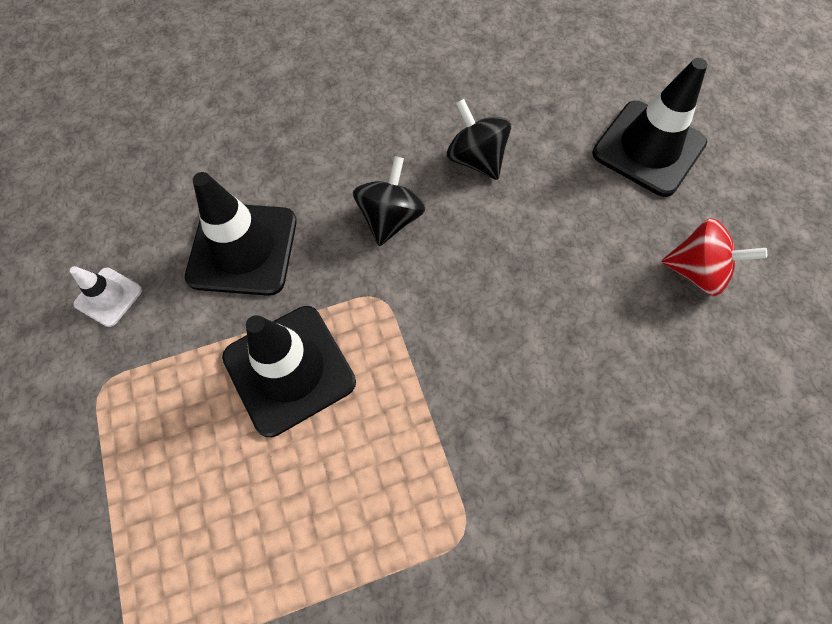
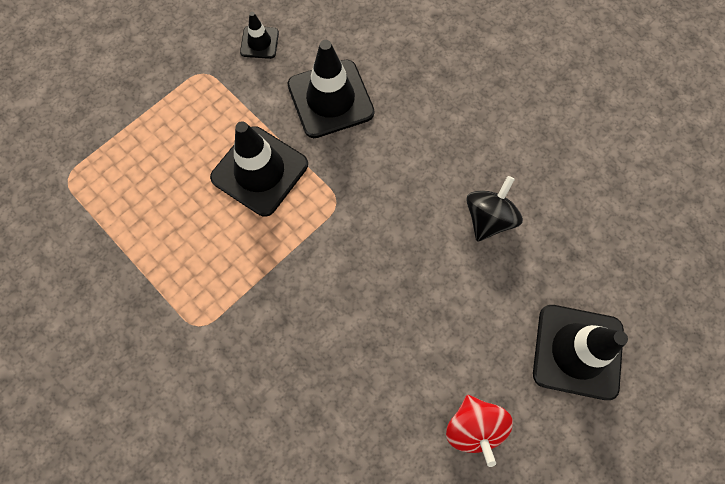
camera: 65 degrees right, 5 degrees up
white traffic cone [70,266,142,327] -> black traffic cone [240,12,279,59]
black spinning top [353,156,426,246] -> none

